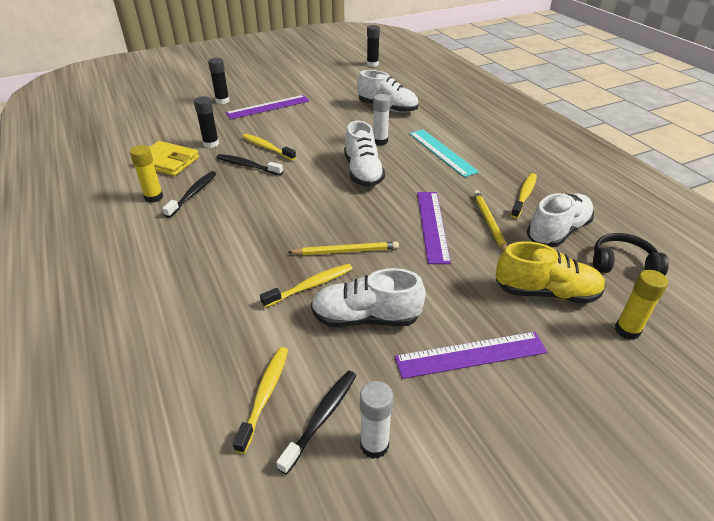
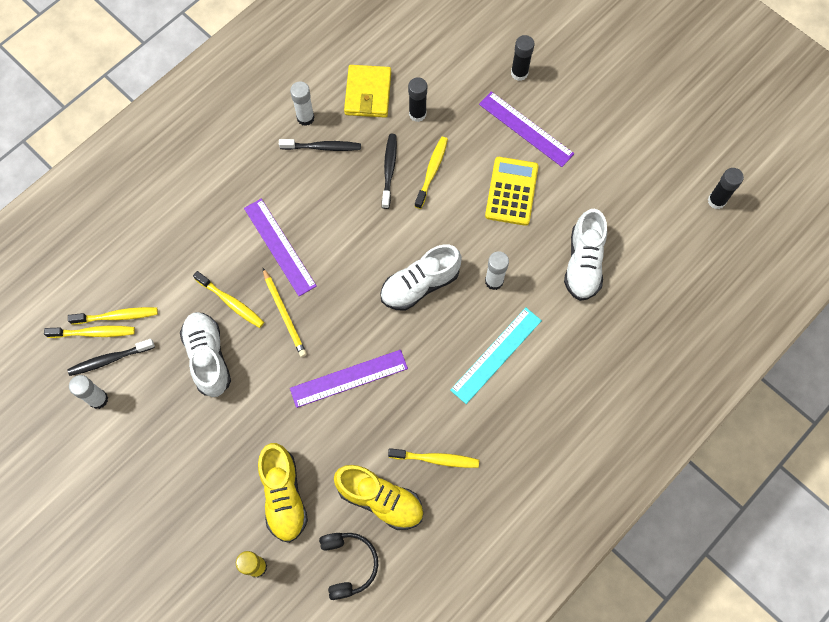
camera: 70 degrees right, 30 degrees up
yellow glue stick [130,145,163,203] -> white glue stick [290,81,315,126]
black toothbrush [276,370,356,475] -> black toothbrush turned 150 degrees clockwise [67,339,155,376]
purple ruler [395,332,547,379] -> purple ruler moved to [244,199,317,296]
yellow pencil [473,190,507,251] -> none
white shoe [527,193,594,247] -> yellow shoe [334,465,423,530]
none -> yellow toothbrush [44,326,135,338]
none -> yellow calculator [485,157,538,226]

